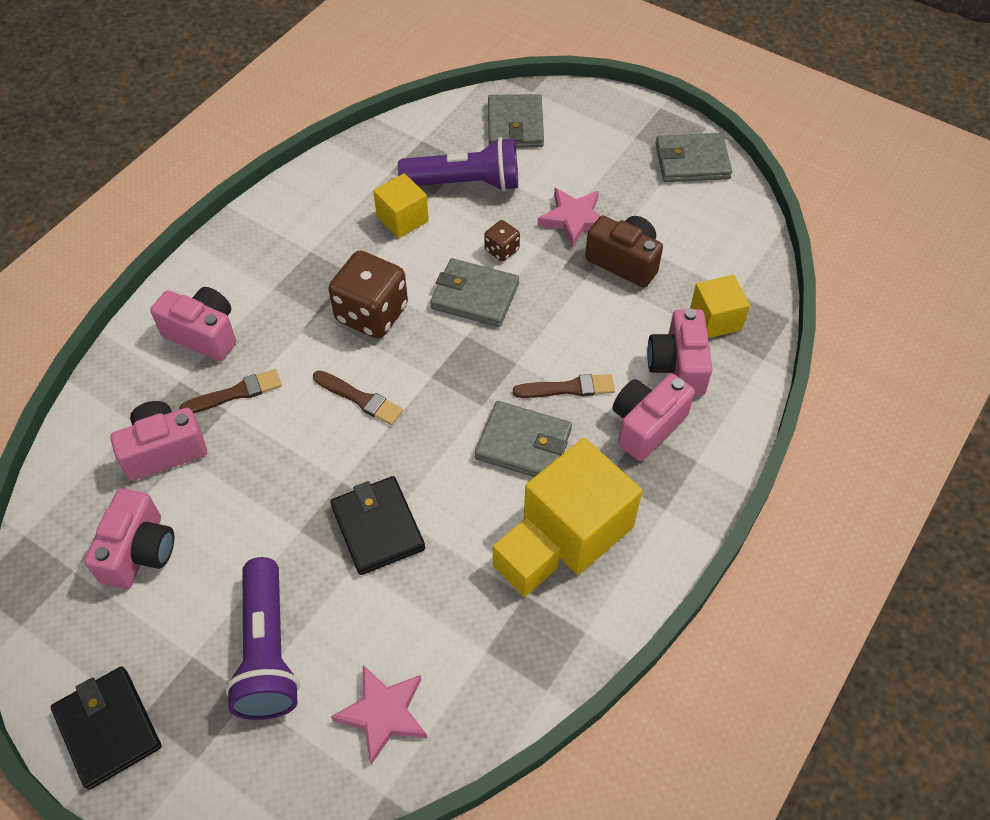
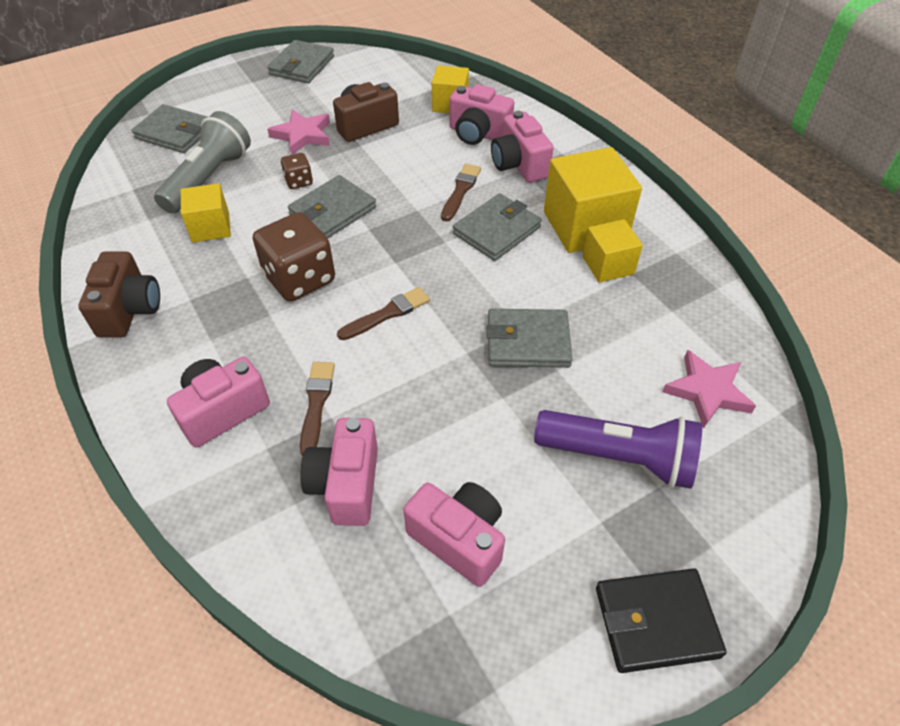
camera: 65 degrees left, 5 degrees down
black wallet [330,476,425,575] -> grey wallet [486,309,573,368]
purple flashlight [398,137,518,191] -> grey flashlight [154,111,251,214]
none -> brown camera [78,251,160,338]

